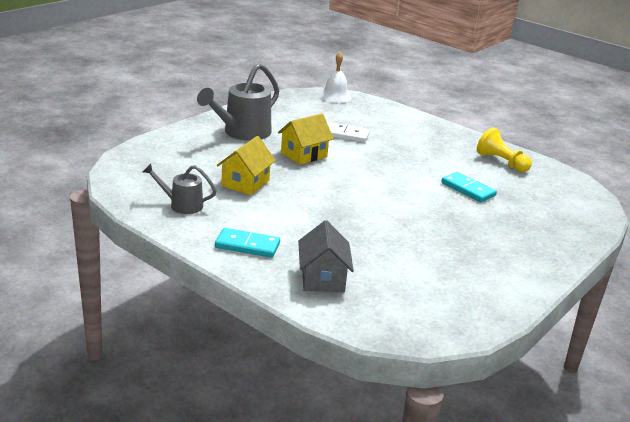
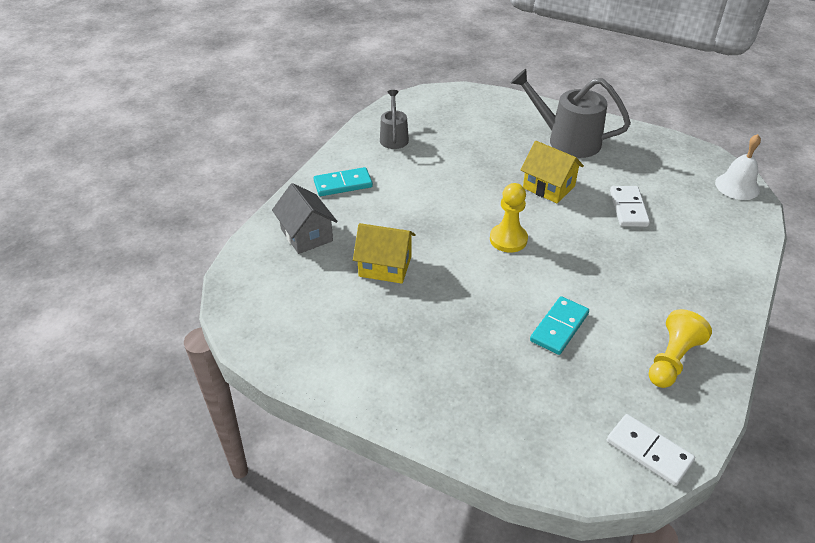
camera: 80 degrees right, 15 degrees up
turquoise domino [215,228,280,258] -> turquoise domino turned 75 degrees clockwise [314,167,373,196]
yellow house [217,136,276,195] -> yellow house moved to [353,223,416,284]
grey house [298,220,354,292] -> grey house turned 75 degrees clockwise [272,183,337,254]
none -> yellow pawn [490,183,528,253]
none -> white domino [607,414,695,486]

